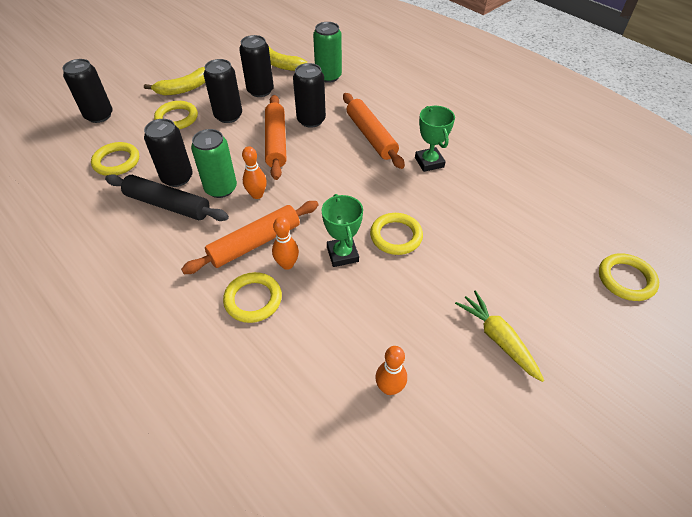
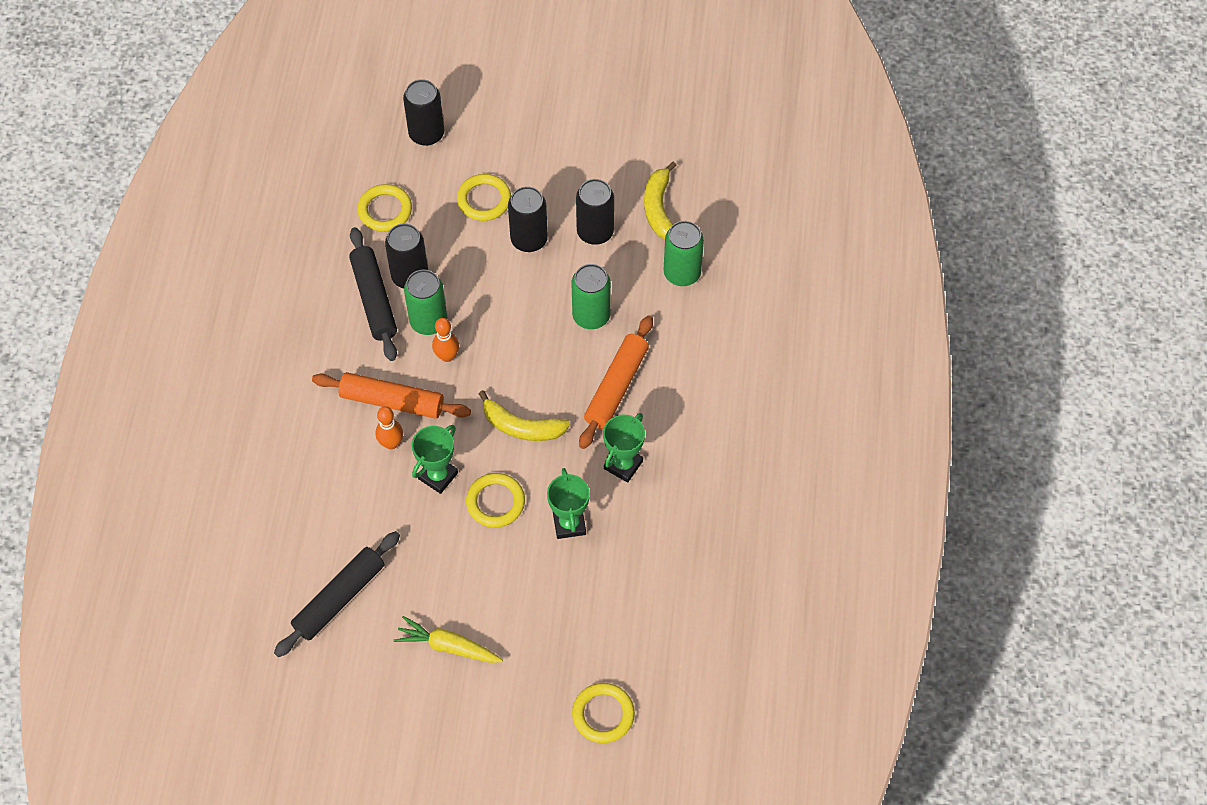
camera: 50 degrees right, 10 degrees up
yellow banana [144,67,205,95] -> yellow banana moved to [479,390,570,441]
yellow ring [223,272,282,323] -> none
orange rolling pin [265,95,286,180] -> none
black can [293,63,326,128] -> green can [572,264,611,329]
orange bowling pin [375,346,407,395] -> black rolling pin [274,531,400,657]
yellow carrot [455,290,544,382] -> yellow carrot turned 90 degrees counterclockwise [393,616,503,663]
none -> green trophy [547,468,590,539]

